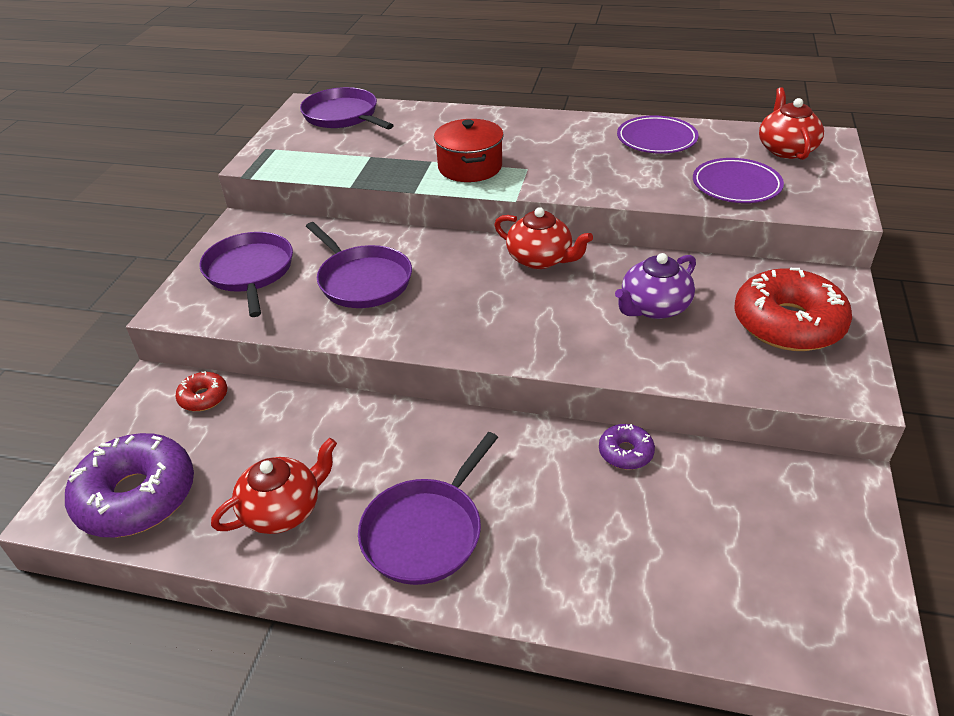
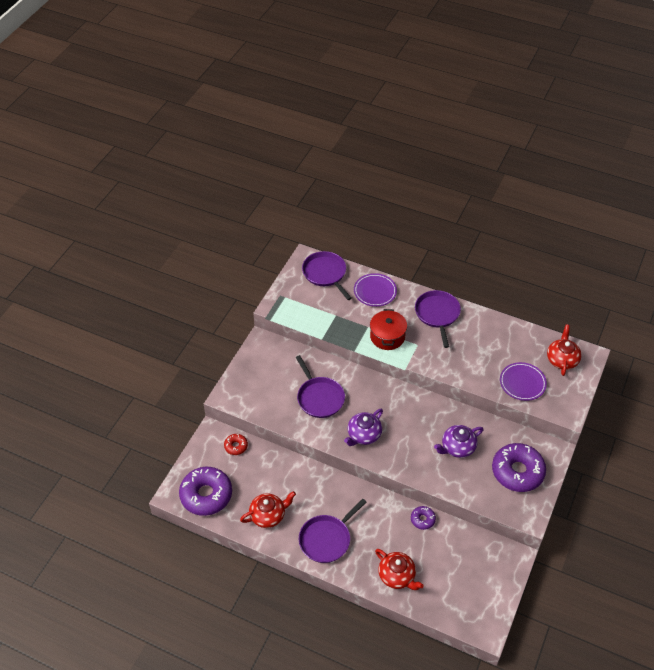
camera: 10 degrees right, 10 degrees up
purple pan [199,232,293,317] -> purple pan moved to [415,290,461,348]
red teapot [494,207,593,269] -> red teapot moved to [375,549,424,590]
purple plate [617,115,699,154] -> purple plate moved to [354,273,397,307]
red donut [734,268,852,351] -> purple donut [492,443,546,492]
none -> purple teapot [344,409,383,446]

